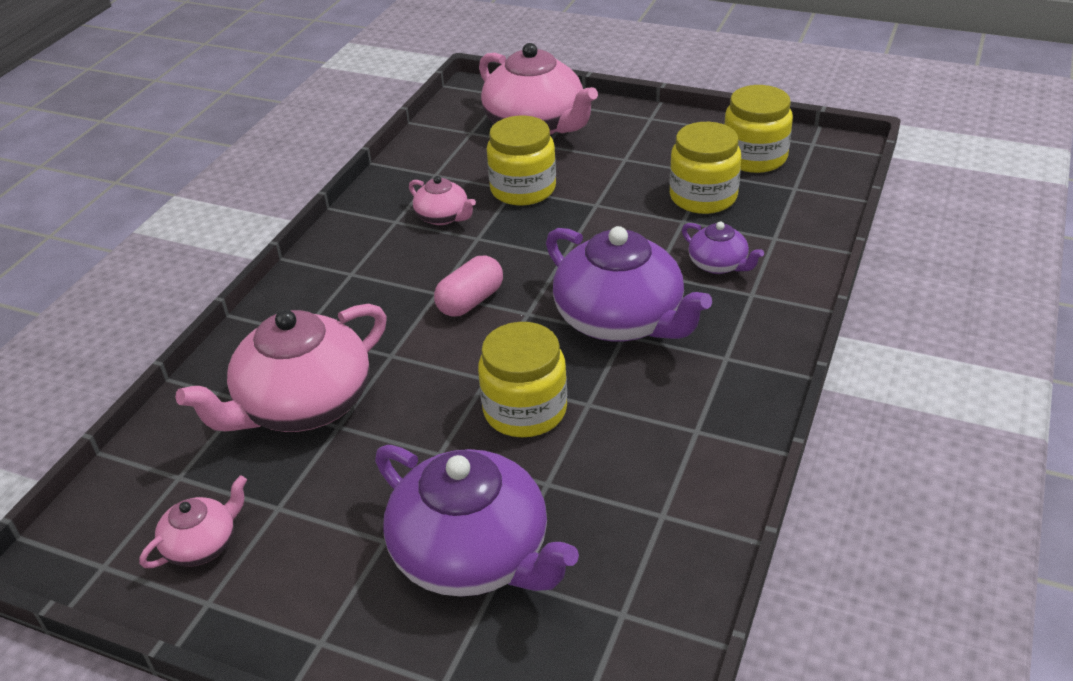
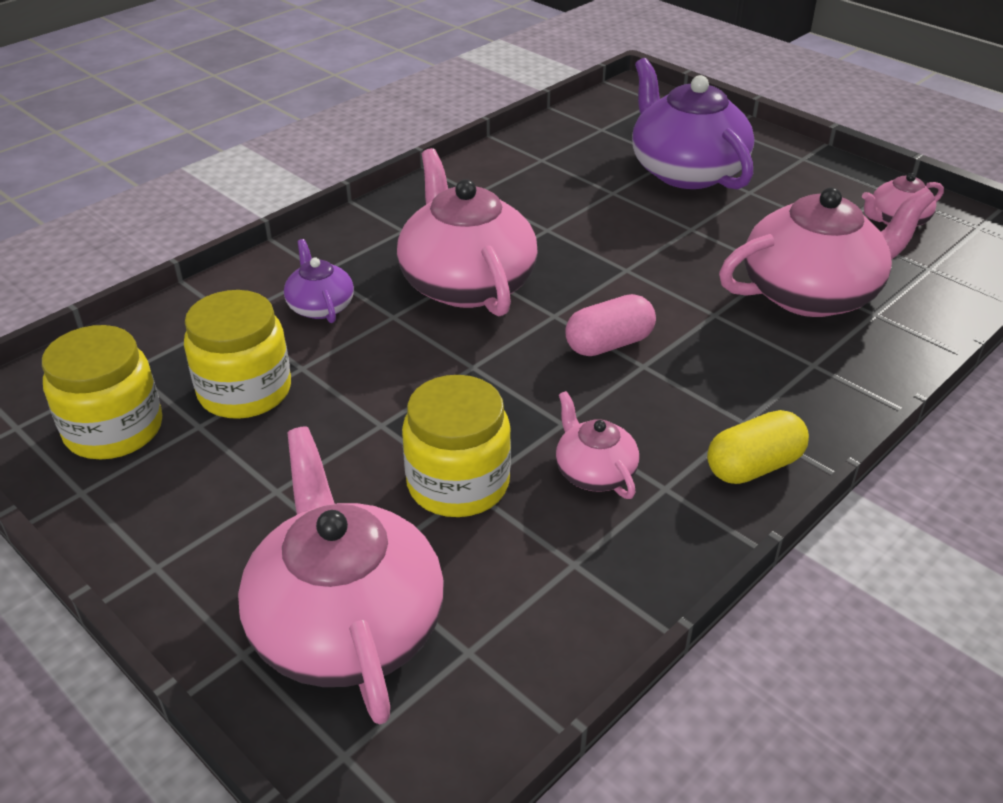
camera: 160 degrees left, 0 degrees up
yellow jar [478,322,567,437] -> none
purple teapot [546,226,712,342] -> pink teapot [397,148,538,317]
none -> yellow capsule [707,410,809,484]

